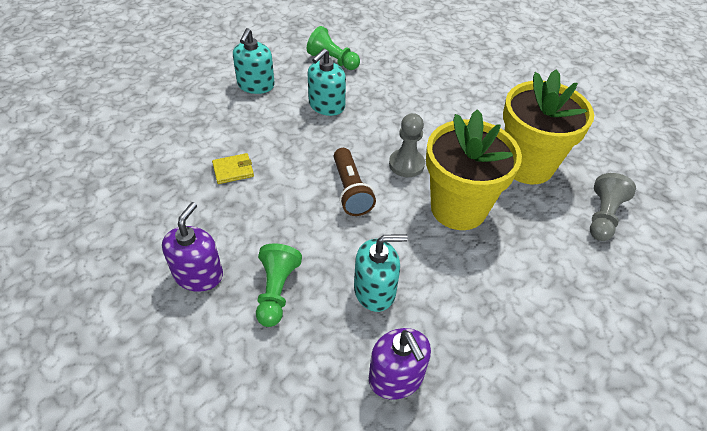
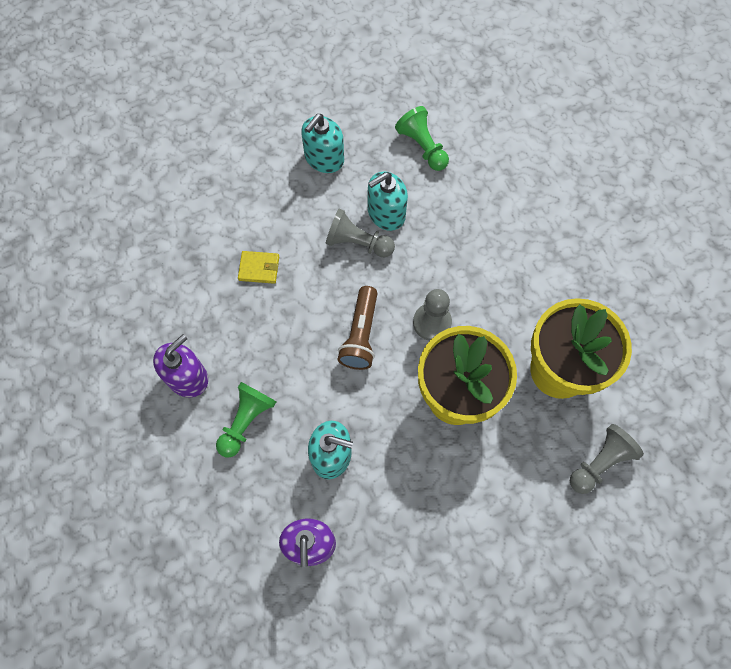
camera: 25 degrees right, 20 degrees up
none -> grey pawn [326,209,395,257]

